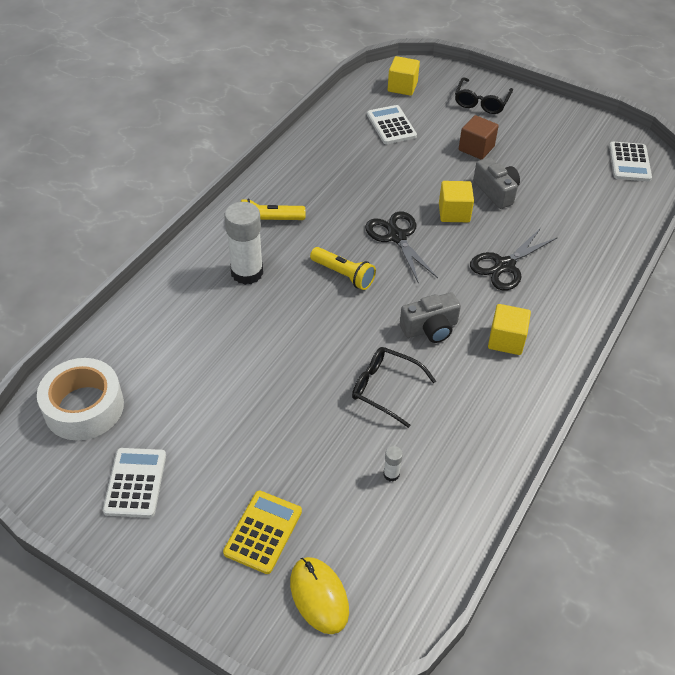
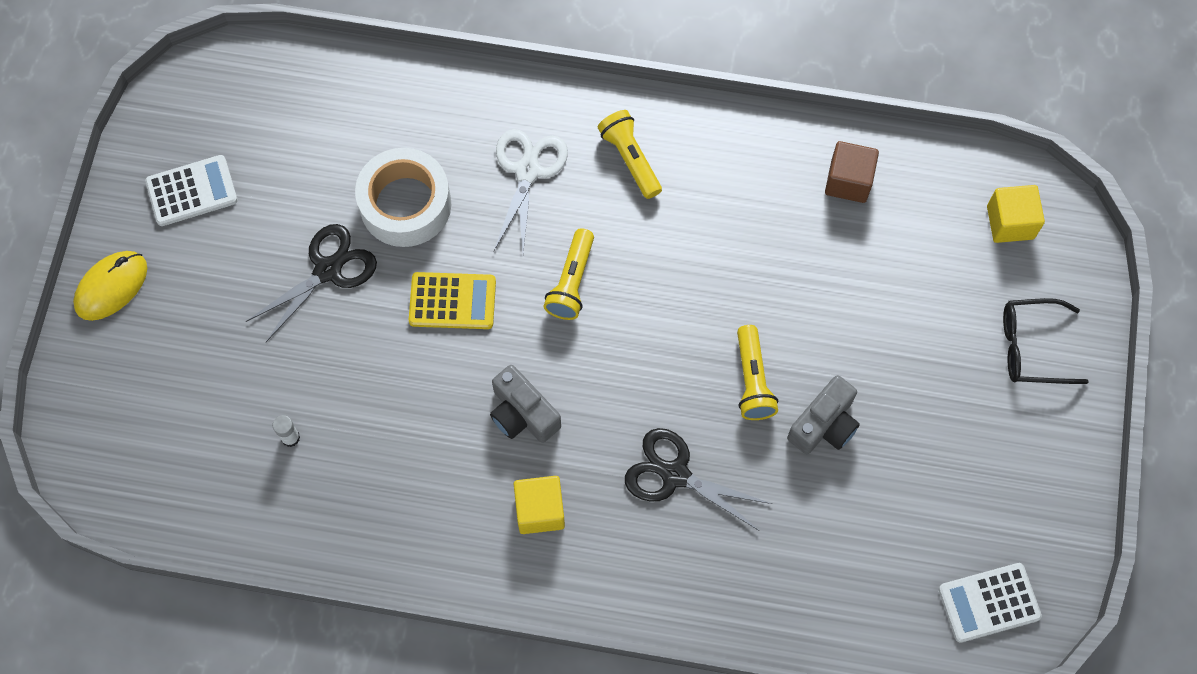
camera: 70 degrees right, 20 degrees up
white tape [37,358,124,441] -> white tape moved to [355,148,451,247]
yellow calculator [223,491,302,574] -> yellow calculator moved to [409,272,496,329]
white glue stick [224,202,263,285] -> white scissors [494,129,568,252]
yellow mouse [290,557,349,634] -> yellow mouse moved to [73,251,147,321]
black glasses [352,347,436,428] -> none
black scissors [365,211,438,284] -> black scissors moved to [245,224,377,342]
white calculator [367,105,417,144] -> none
yellow cube [439,181,474,222] -> yellow flashlight [737,325,778,420]
brown cube [459,115,499,160] -> brown cube moved to [825,141,879,203]

